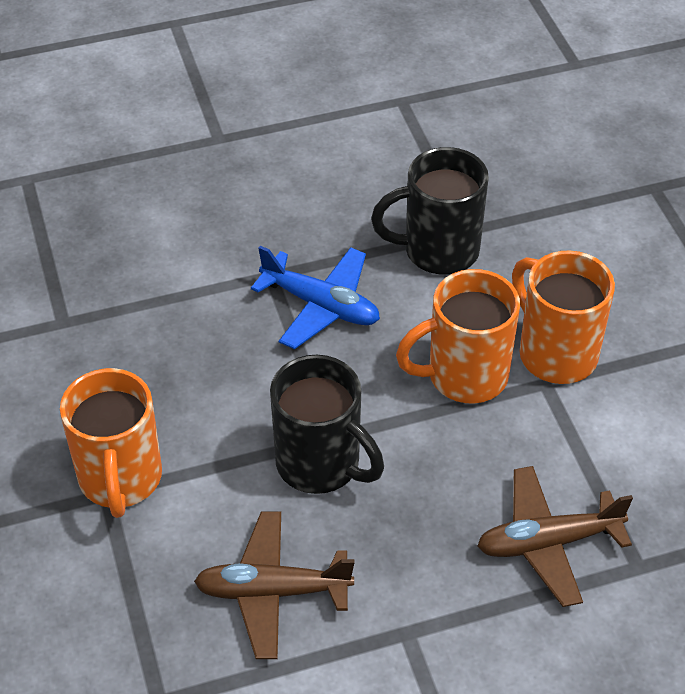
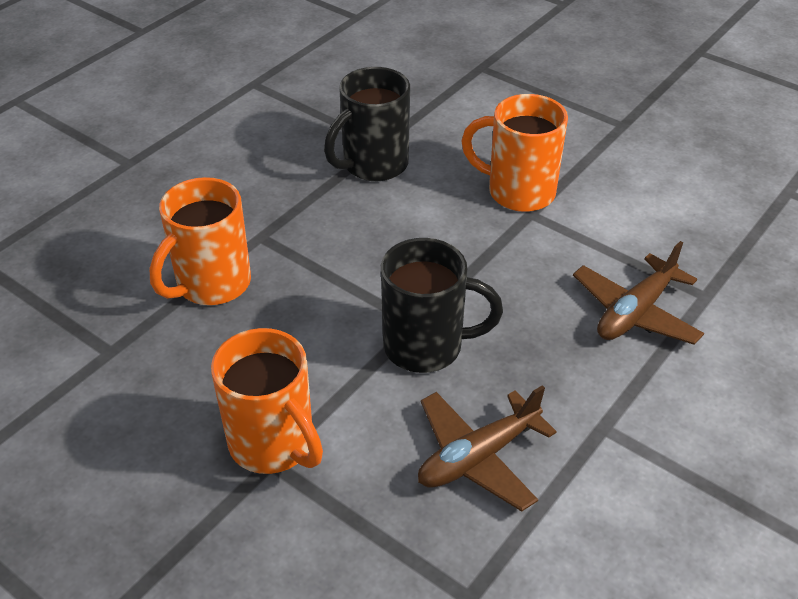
camera: 35 degrees left, 5 degrees down
blue plane [251,246,380,349] -> none
orange mug [396,269,520,404] -> orange mug moved to [149,177,251,305]

